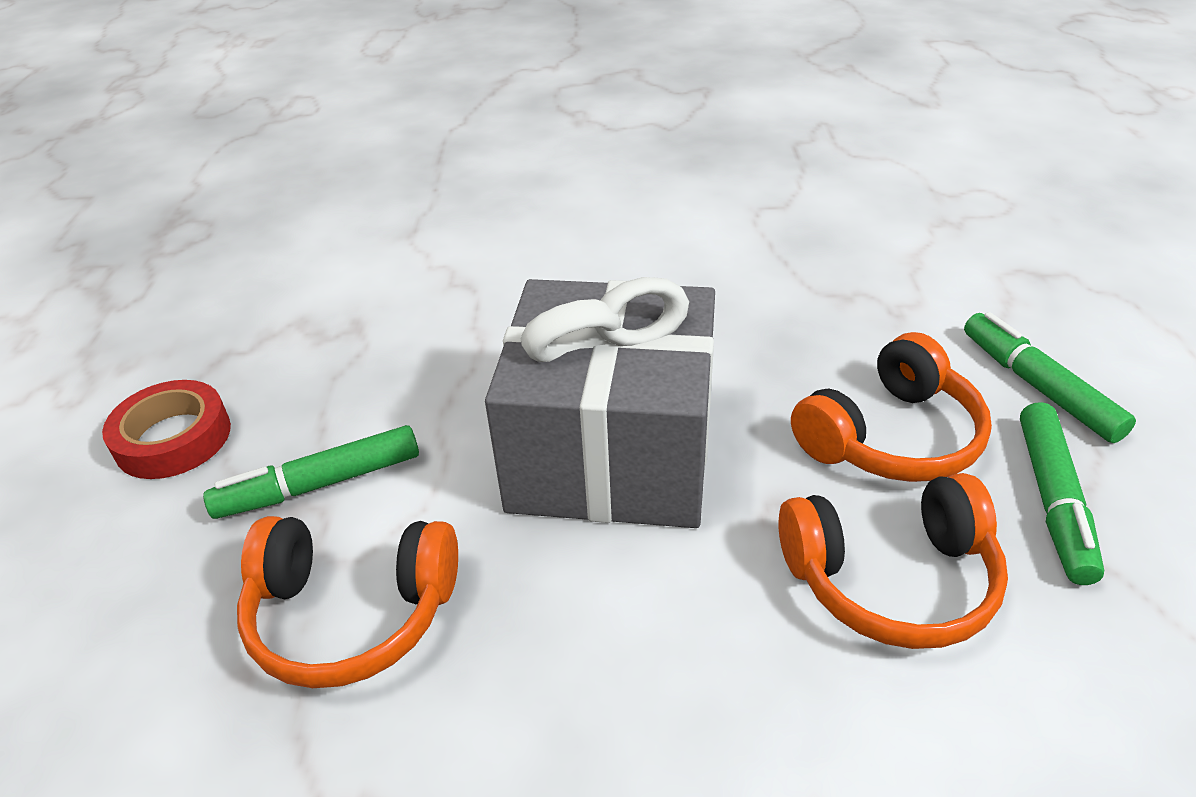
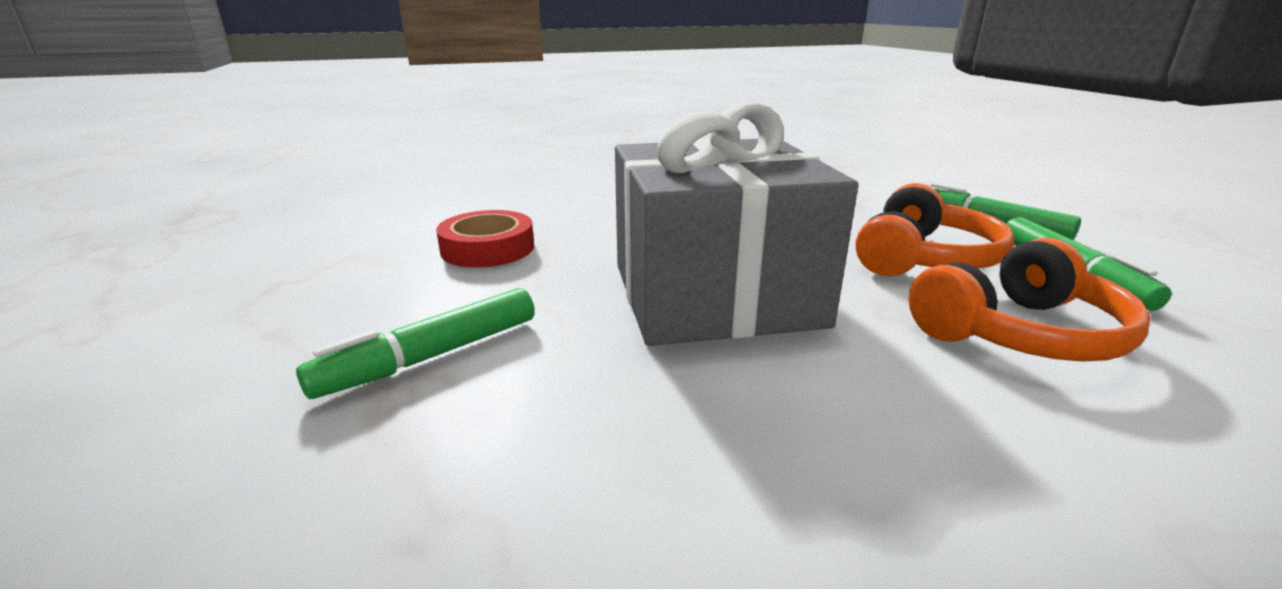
camera: 20 degrees left, 15 degrees down
red tape [102,380,231,479] -> red tape moved to [436,210,534,267]
orange headphones [237,516,458,688] -> none

